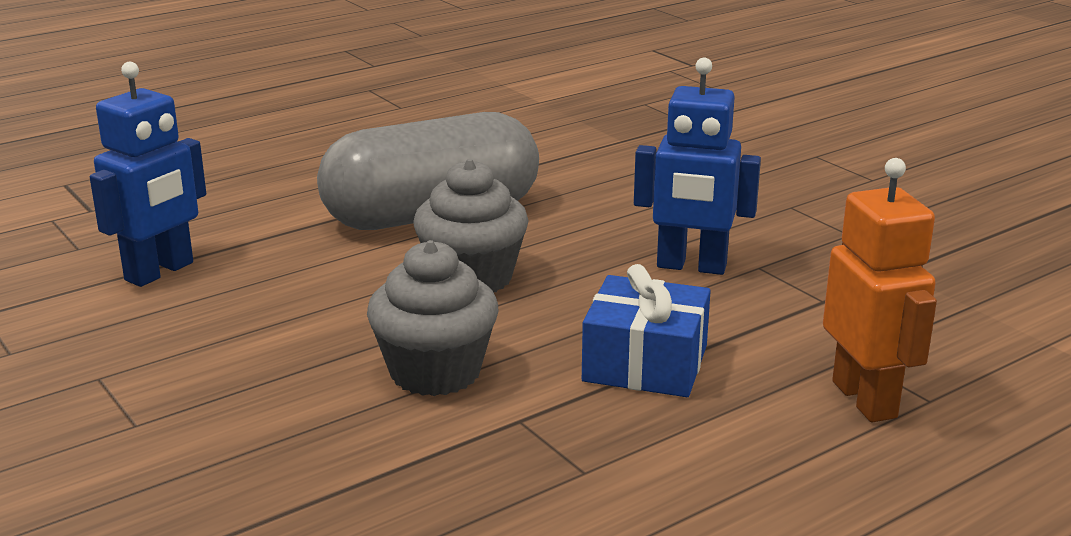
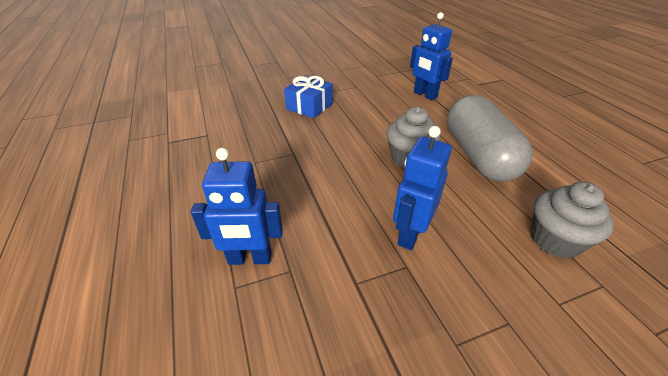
camera: 105 degrees right, 15 degrees up
grey cupcake [367,240,498,396] -> grey cupcake moved to [531,182,614,259]
blue gift [582,264,711,397] -> blue gift moved to [284,76,333,118]
orange robot [823,158,937,422] -> blue robot [191,148,283,265]

